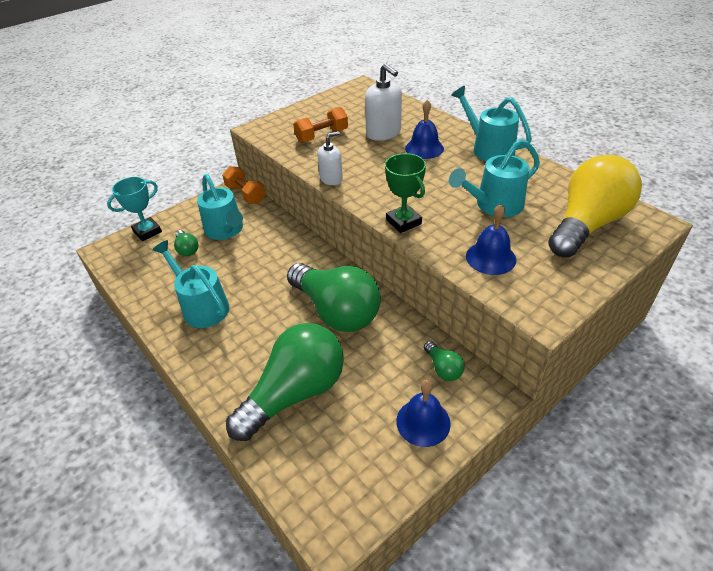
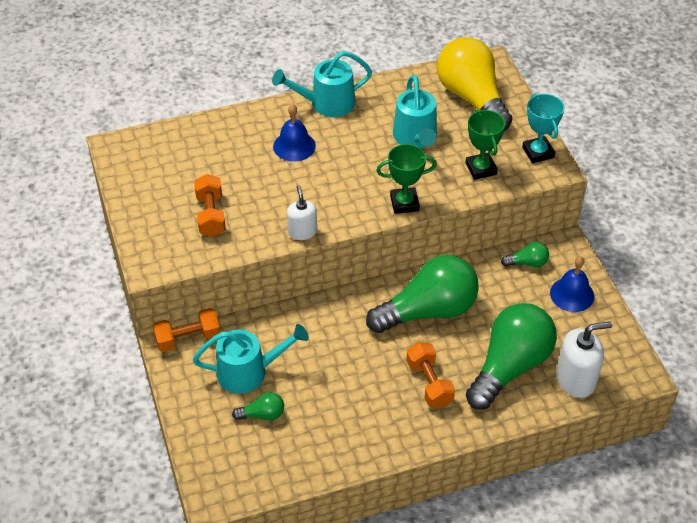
camera: 70 degrees left, 5 degrees up
turquoise trophy [107,177,162,241] -> turquoise trophy moved to [522,93,565,163]
turquoise watering can [152,240,230,328] -> none
green light bulb [226,323,344,441] -> green light bulb turned 60 degrees clockwise [466,303,557,410]
white soap dispenser [365,63,402,141] -> white soap dispenser moved to [556,321,612,398]
blue bell [466,204,516,275] -> green trophy [466,109,505,180]
none -> orange dumbbell [406,342,455,408]

